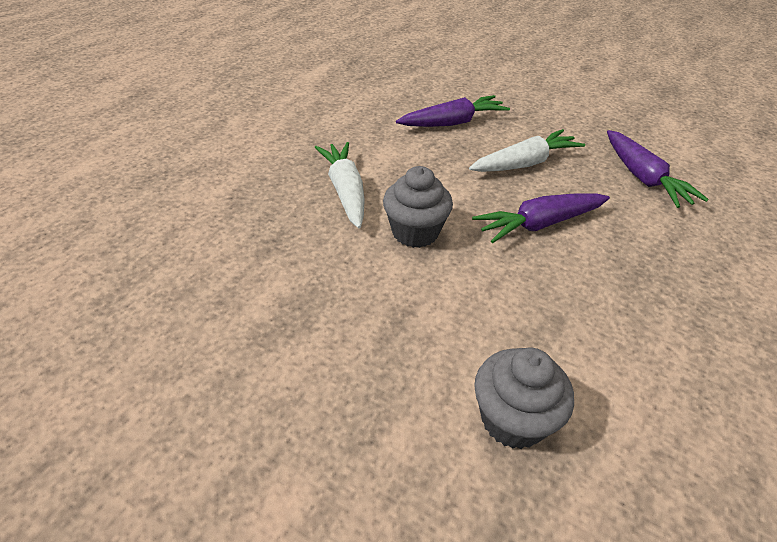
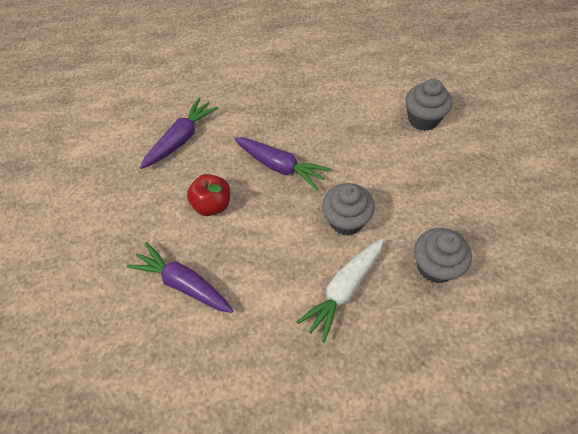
camera: 120 degrees left, 15 degrees up
white carrot [469,129,585,172] -> red apple [187,174,230,216]
none -> grey cupcake [414,228,472,283]

